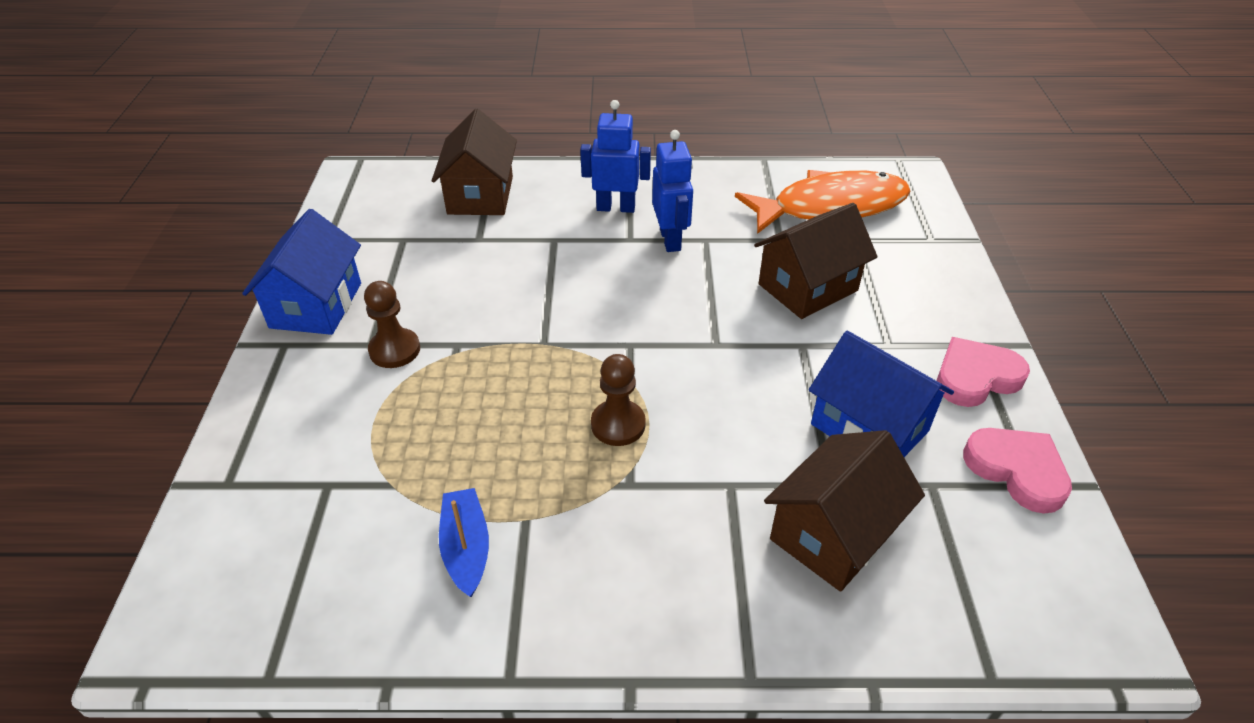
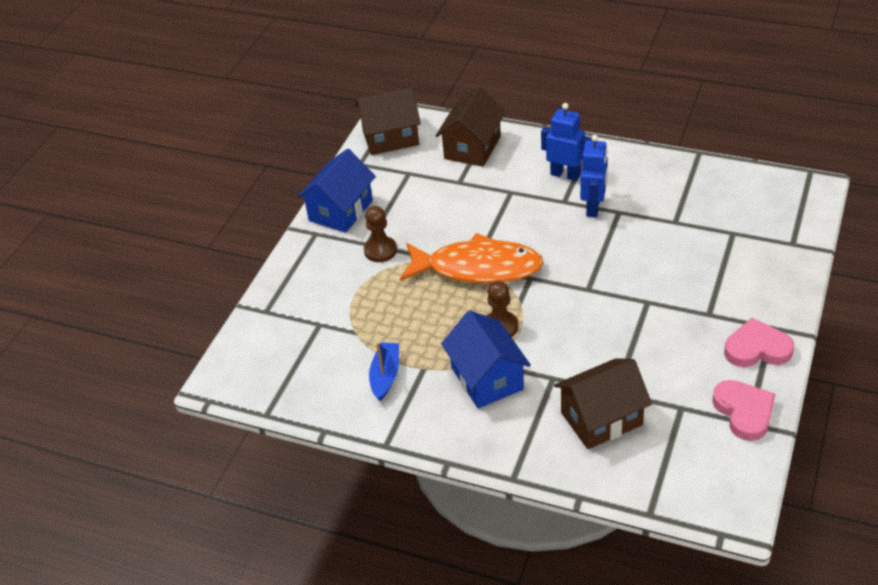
camera: 25 degrees right, 0 degrees up
orange fish [735,170,911,234] -> orange fish moved to [400,233,544,284]
brown house [754,203,877,319] -> brown house moved to [355,88,421,155]
blue house [809,331,954,457] -> blue house moved to [441,311,531,408]

